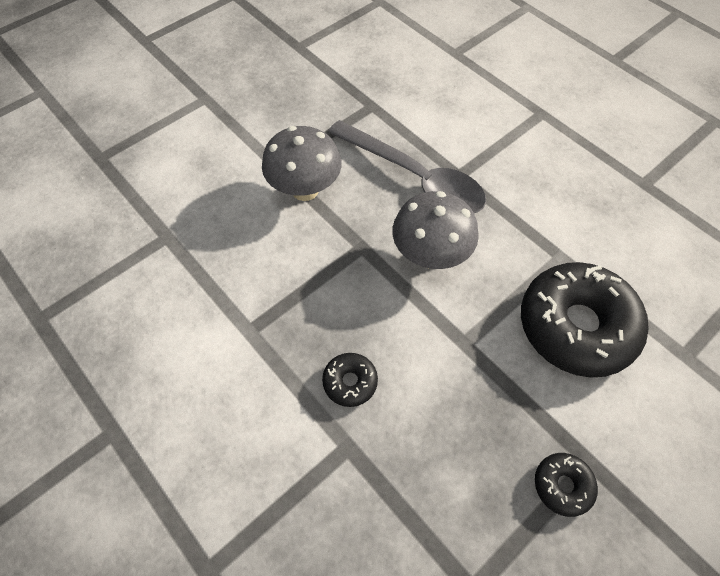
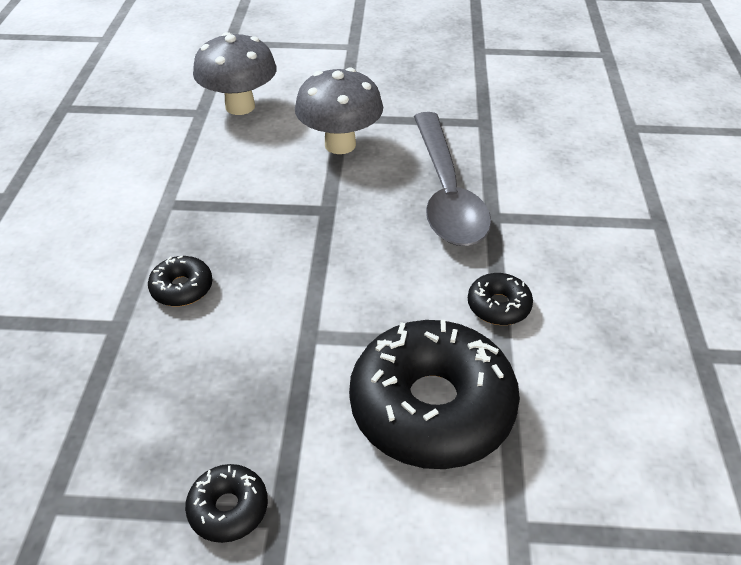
camera: 45 degrees right, 15 degrees down
grey mushroom [392,191,479,269] -> grey mushroom moved to [193,32,277,115]
none -> black donut [468,273,533,325]

